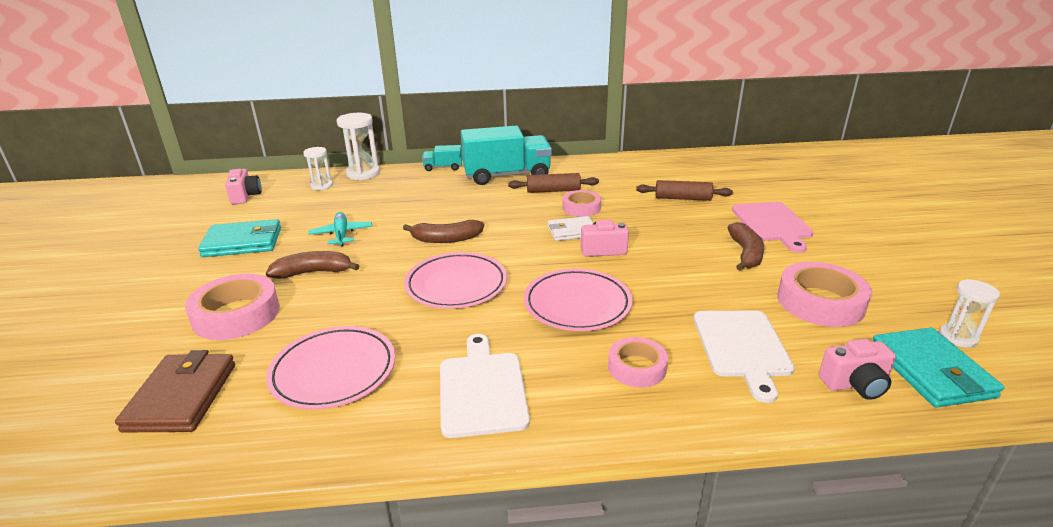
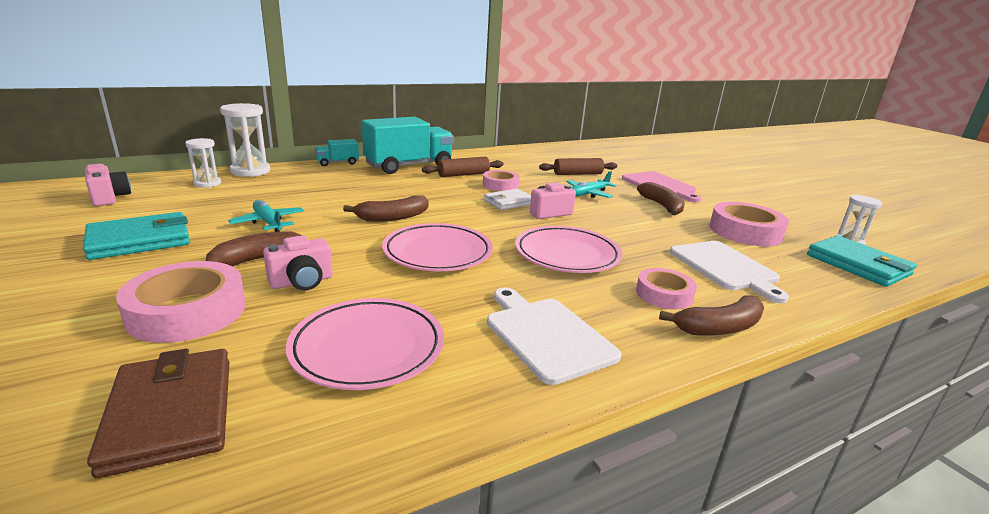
camera: 25 degrees left, 5 degrees down
pink camera [819,339,896,400] -> pink camera moved to [263,235,333,291]
none -> turquoise plane [566,171,617,198]
none -> brown banana [659,295,764,336]

